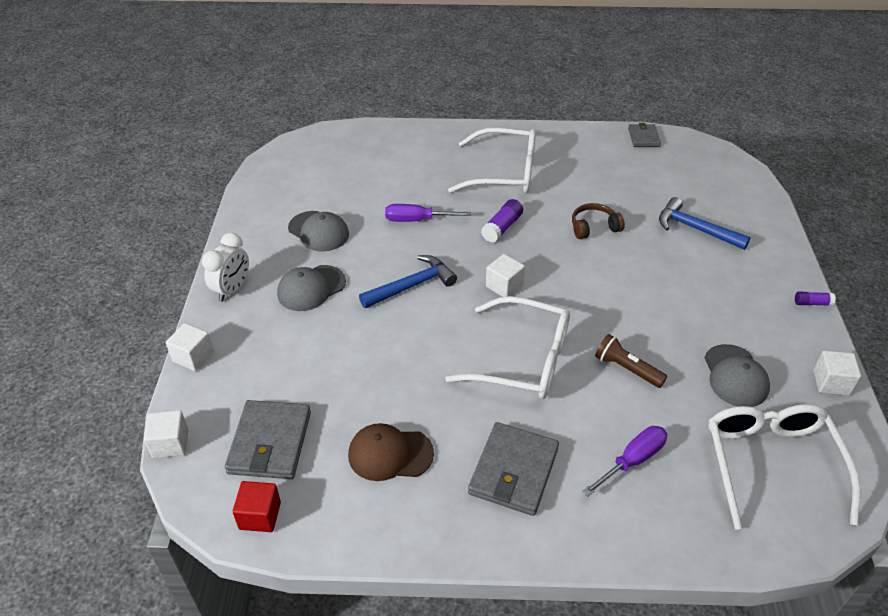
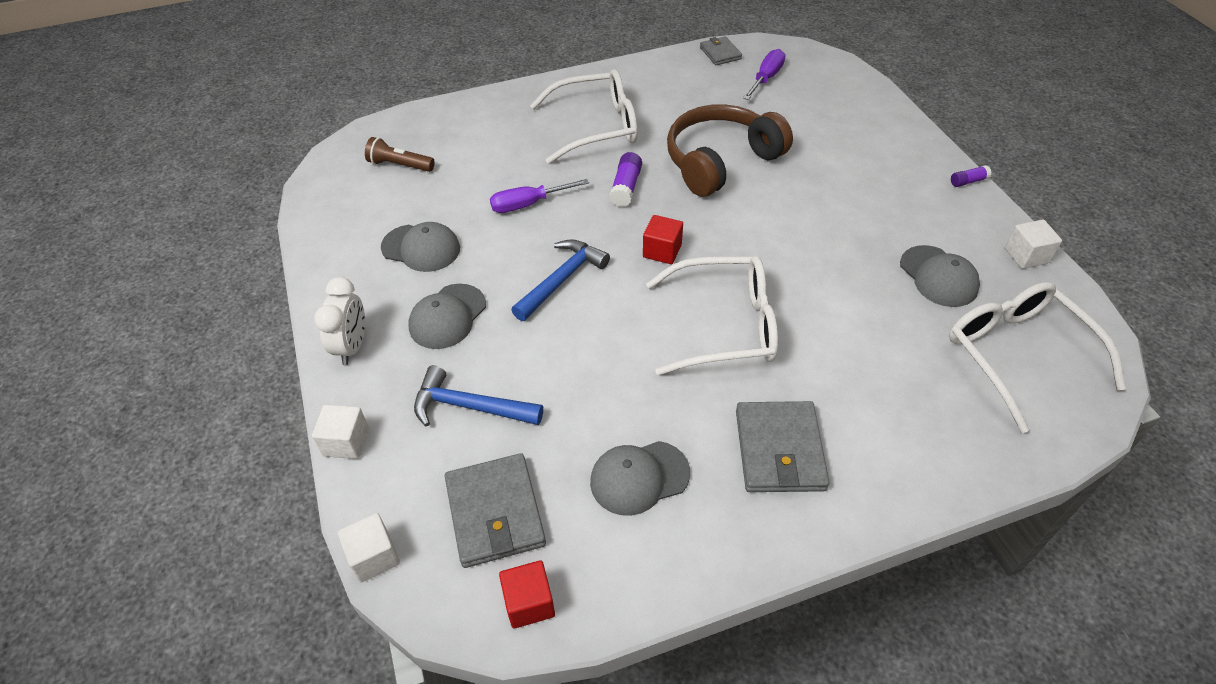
camera: 20 degrees left, 5 degrees up
brown cap [348,423,434,481] -> grey cap [590,441,690,516]
white cube [486,254,525,297] -> red cube [643,215,683,264]
brown headphones [572,203,625,239] -> brown headphones [667,104,793,197], size x2.09
purple screwdriver [582,426,667,497] -> purple screwdriver moved to [743,49,785,100]
brown flashlight [595,334,668,388] -> brown flashlight moved to [365,137,435,172]
blue hammer [659,197,751,250] -> blue hammer moved to [414,365,543,427]

